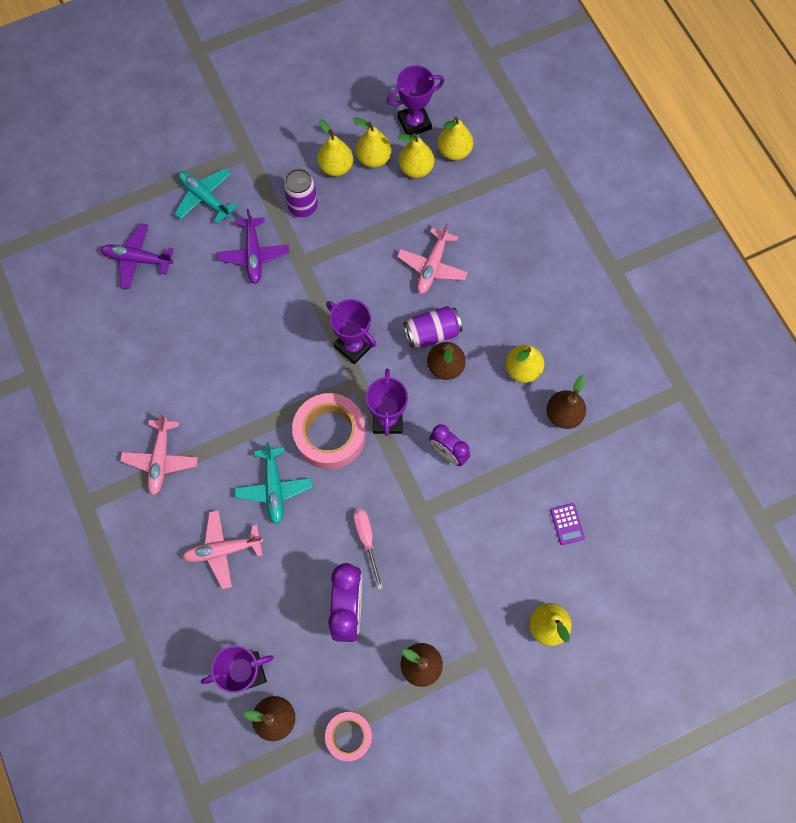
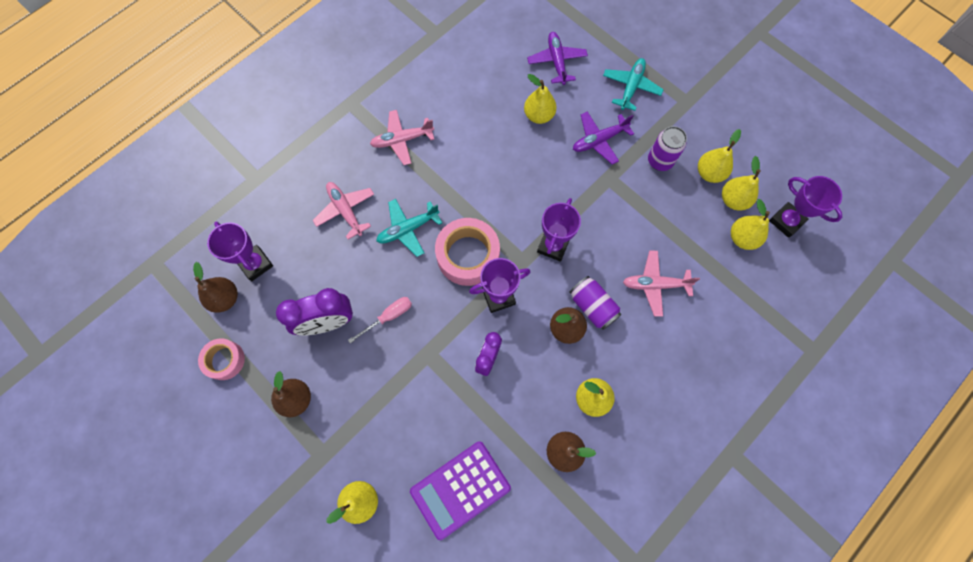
camera: 70 degrees right, 0 degrees up
yellow pear [438,117,473,161] -> yellow pear moved to [524,74,557,124]
purple calculator [550,503,585,545] -> purple calculator [410,441,511,540], size x2.36

